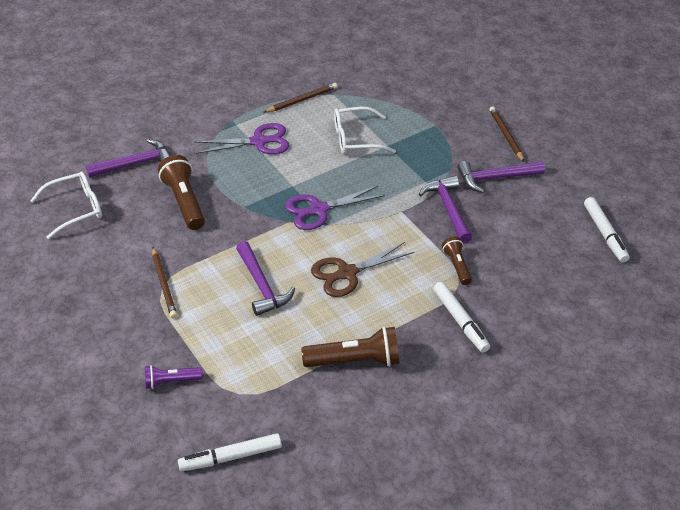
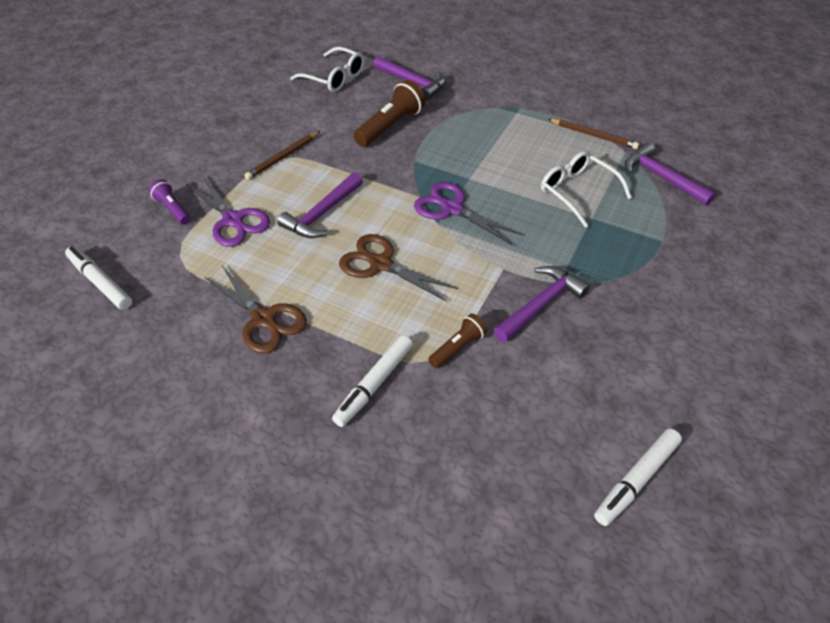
camera: 60 degrees right, 5 degrees up
purple scissors [194,123,290,154] -> purple scissors moved to [186,176,270,247]
brown flashlight [301,326,399,367] -> brown scissors [205,266,307,354]
purple hammer [457,161,545,193] -> purple hammer moved to [625,143,716,205]
brown pencil [489,106,524,162] -> none

